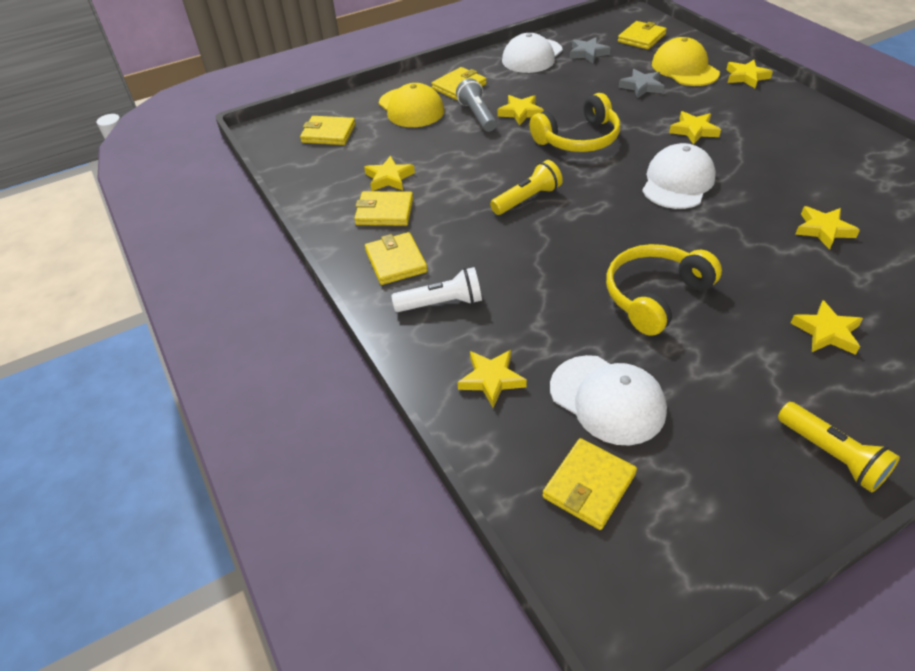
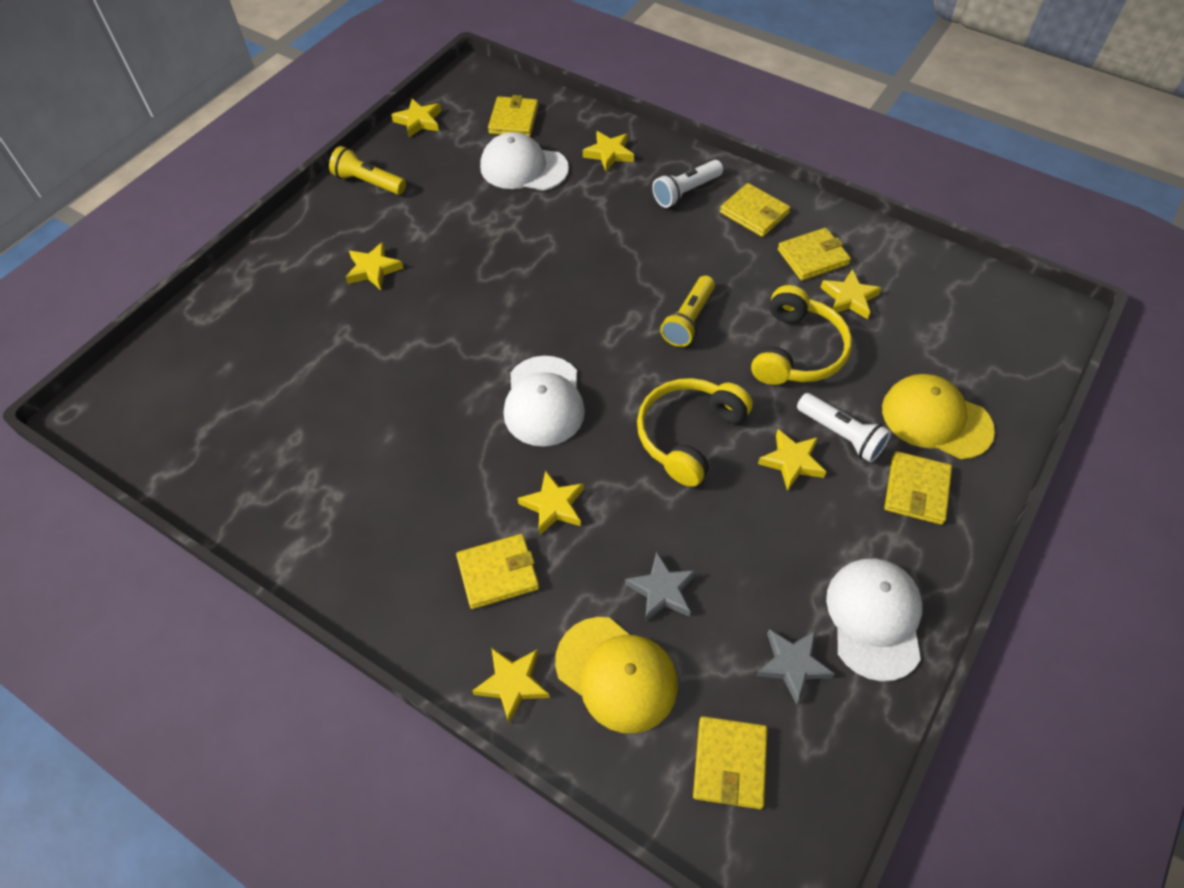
camera: 150 degrees right, 10 degrees up
yellow wallet [300,116,356,145] -> yellow wallet moved to [456,534,539,609]
grey flashlight [456,78,497,132] -> white flashlight [797,393,891,463]
yellow headphones [606,244,722,336] -> yellow headphones moved to [751,285,852,385]
yellow star [796,206,860,250] -> yellow star moved to [391,99,441,137]

